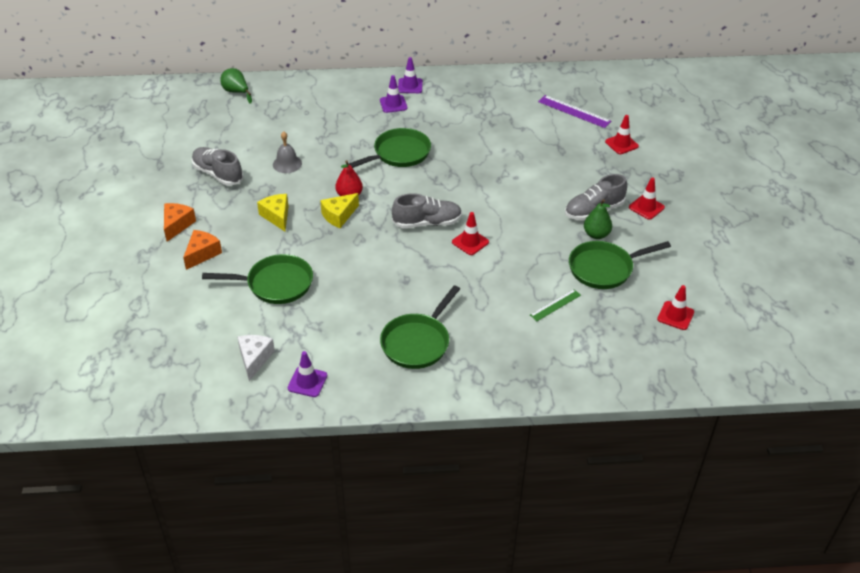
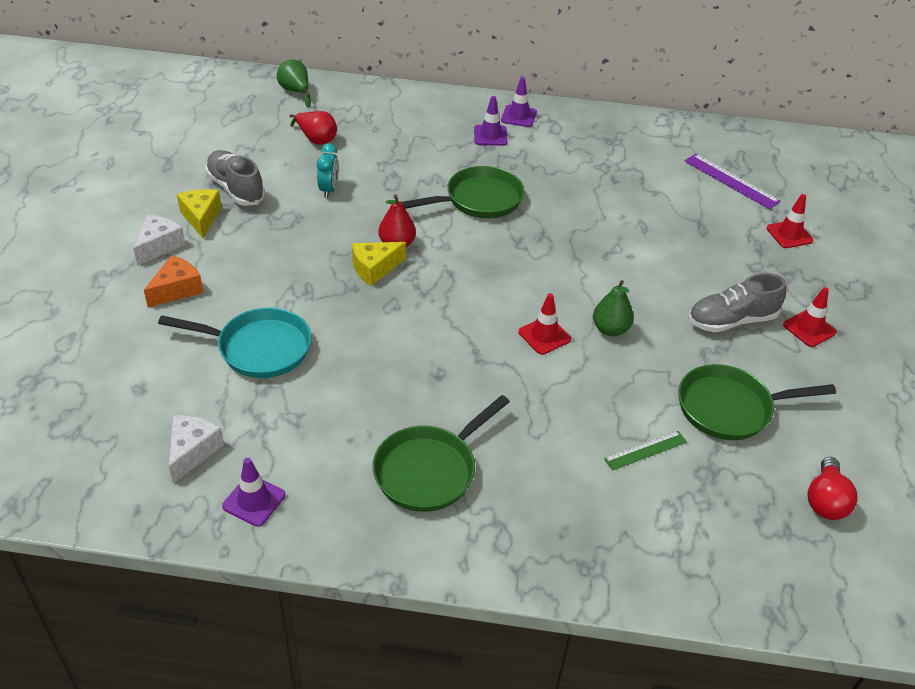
camera: 10 degrees right, 0 degrees up
orange cheese [164,203,196,242] -> white cheese [133,214,186,266]
green pan [202,254,313,304] -> turquoise pan [158,308,311,378]
yellow cheese [257,194,288,231] -> yellow cheese moved to [177,189,222,238]
grey bell [273,131,302,173] -> turquoise clock [317,143,339,198]
grey shoe [392,193,462,228] -> none
green pear [584,199,612,239] -> green pear moved to [593,280,634,336]
red traffic cone [657,285,694,330] -> red light bulb [808,457,858,520]
none -> red pear [289,111,337,145]

